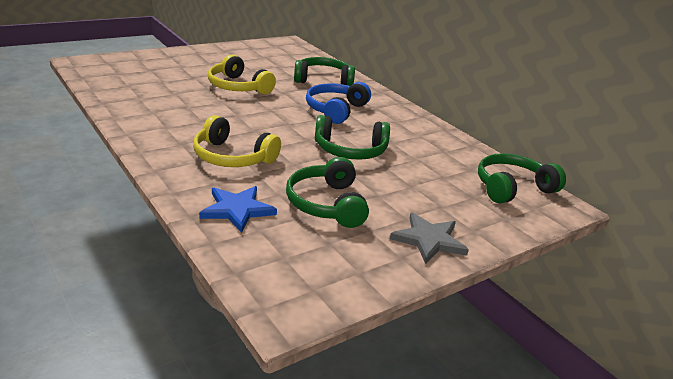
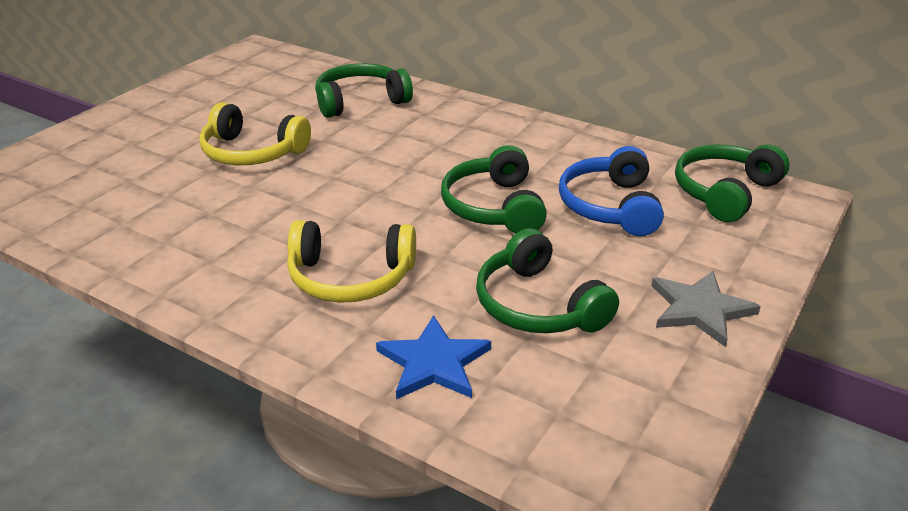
camera: 20 degrees left, 5 degrees up
blue headphones [306,82,371,124] -> blue headphones moved to [559,146,664,236]
green headphones [315,115,390,160] -> green headphones turned 105 degrees clockwise [441,145,547,234]

